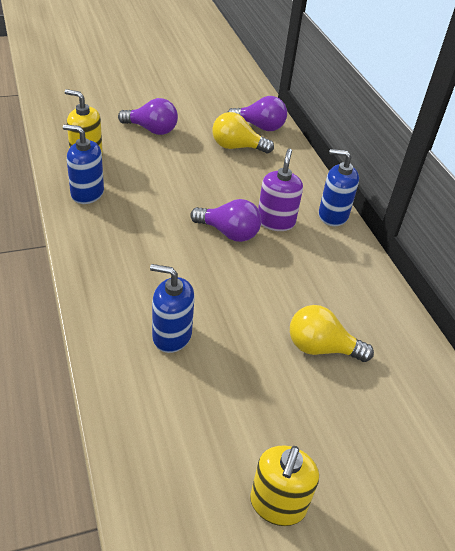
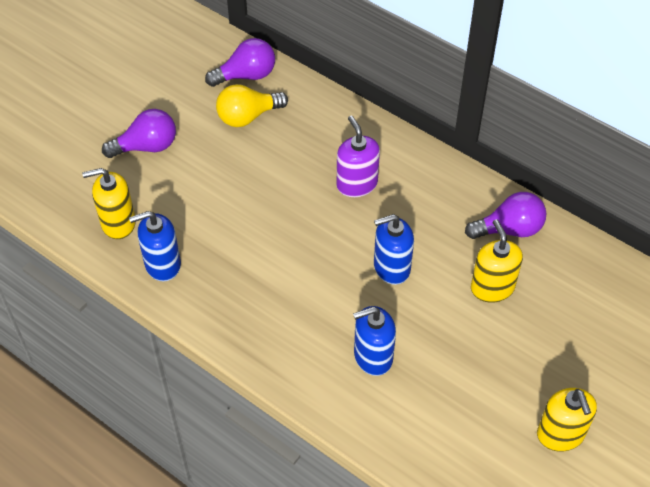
camera: 30 degrees left, 10 degrees up
purple light bulb [190,199,261,242] -> purple light bulb moved to [465,192,546,239]
yellow light bulb [290,305,374,362] -> yellow soap dispenser [471,219,523,303]
blue soap dispenser [319,149,359,226] -> blue soap dispenser moved to [374,214,414,285]

